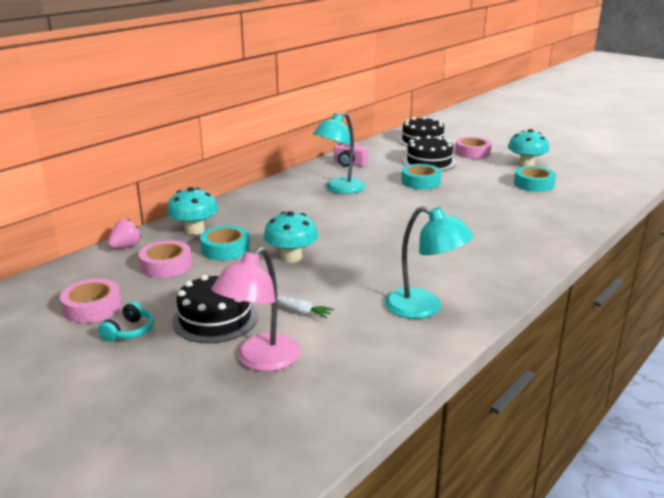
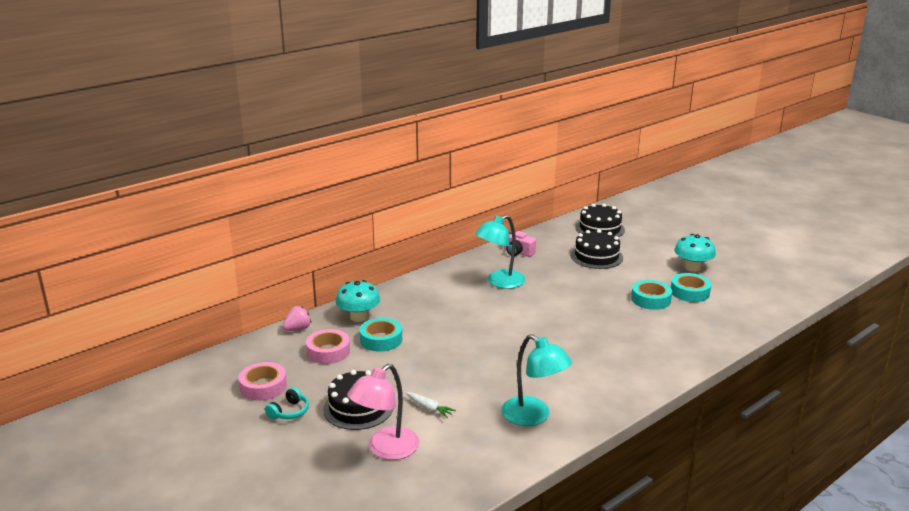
camera: 10 degrees right, 0 degrees up
turquoise mushroom [264,211,318,262] -> none
turquoise tape [401,164,441,189] -> turquoise tape moved to [631,280,672,310]
pink tape [455,137,492,159] -> none

